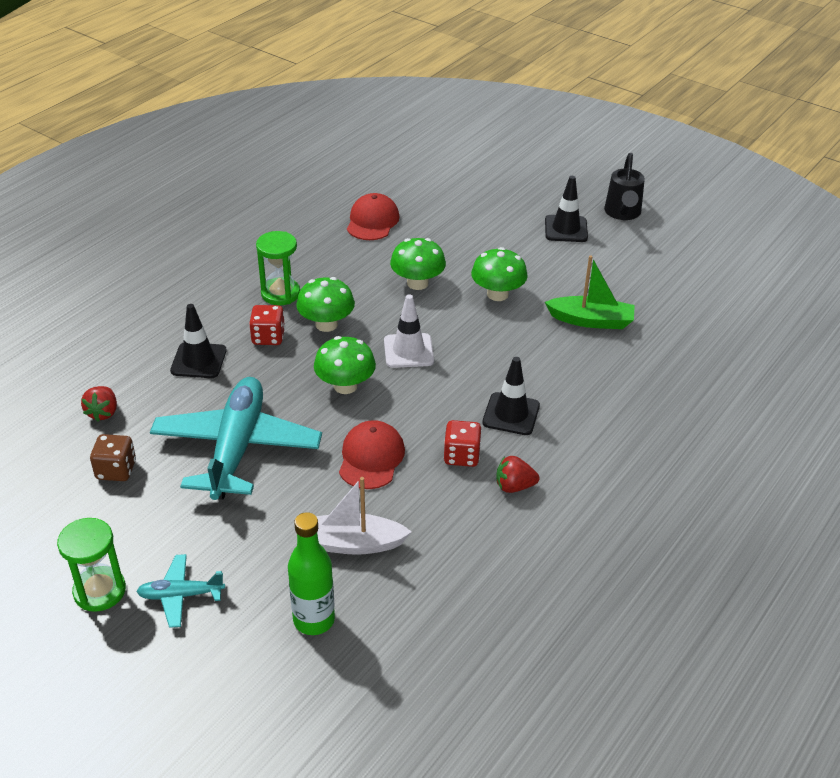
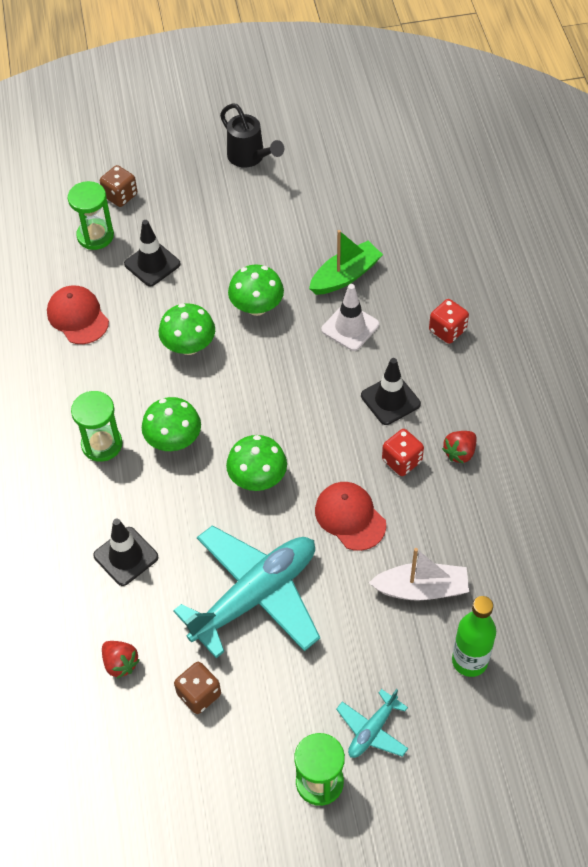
camera: 45 degrees left, 15 degrees up
turquoise plane [150,377,322,500] -> turquoise plane turned 90 degrees clockwise [173,525,320,658]
red dice [249,305,285,345] -> red dice moved to [429,299,469,344]
white boat [316,477,412,555] -> white boat turned 135 degrees counterclockwise [369,548,469,601]
white traffic cone [384,294,434,368] -> white traffic cone moved to [321,284,379,351]
black traffic cone [545,176,588,242] -> black traffic cone moved to [124,220,181,286]
none -> green hourglass [68,181,114,250]
none -> brown dice [100,165,137,207]

